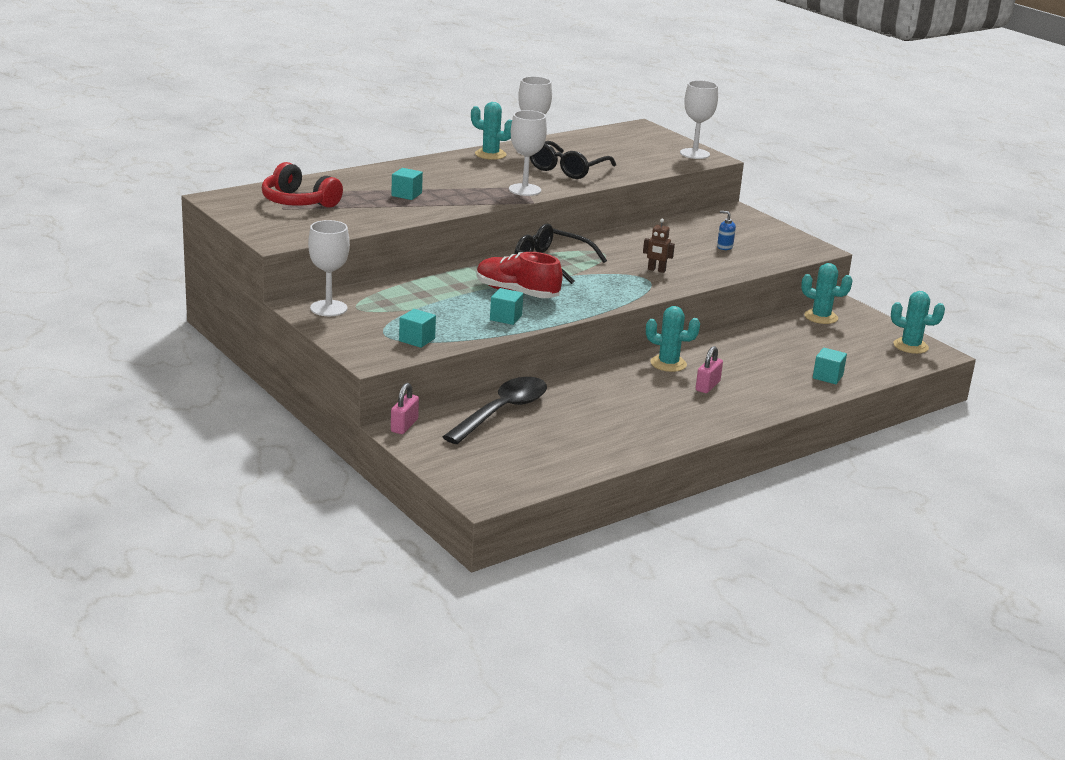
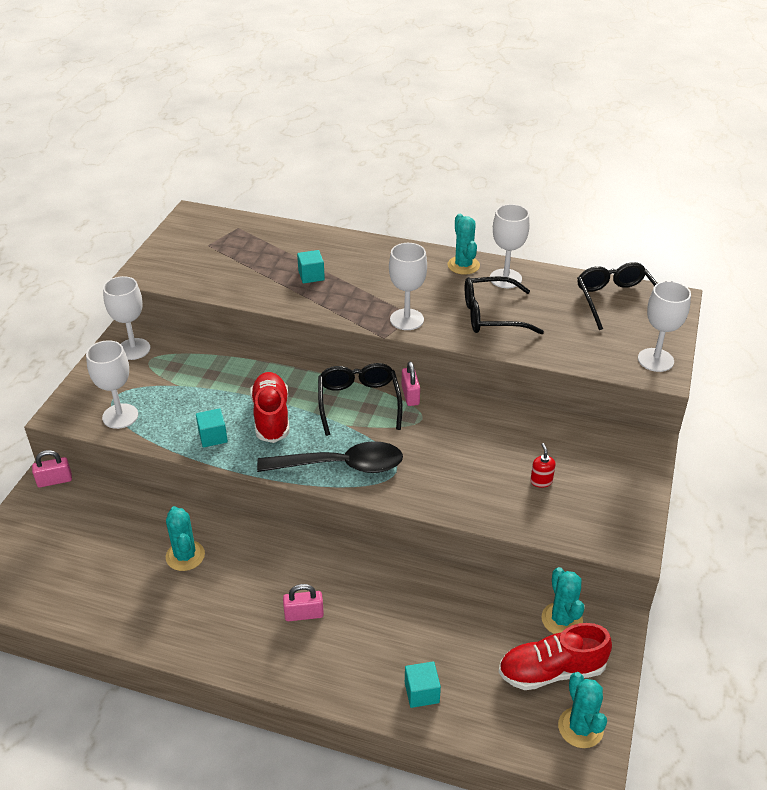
camera: 55 degrees right, 15 degrees up
red headphones [262,162,343,208] -> none
turquoise cube [399,309,436,348] -> white goblet [86,340,138,429]
black spoon [443,377,547,444] -> black spoon moved to [257,441,403,473]
brown robot [643,219,675,273] -> none
turquoise cactus [646,306,700,372] -> turquoise cactus moved to [166,506,205,571]
blue soap dispenser [717,211,736,250] -> red soap dispenser [530,443,556,488]
none -> pink padlock [402,361,420,406]
none -> red shoe [499,623,612,690]
none -> black glasses [577,262,657,330]

